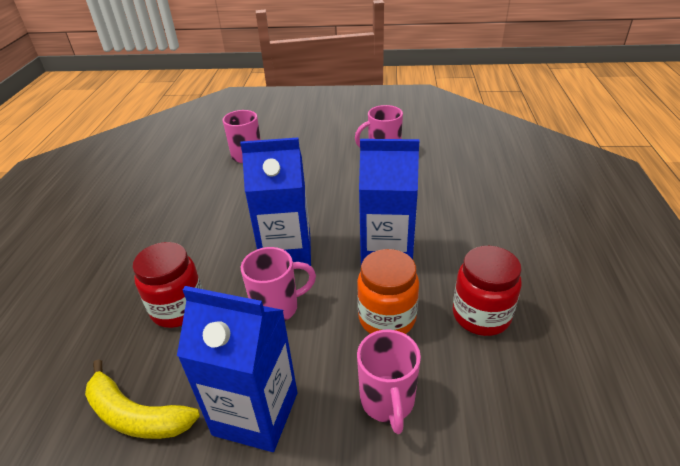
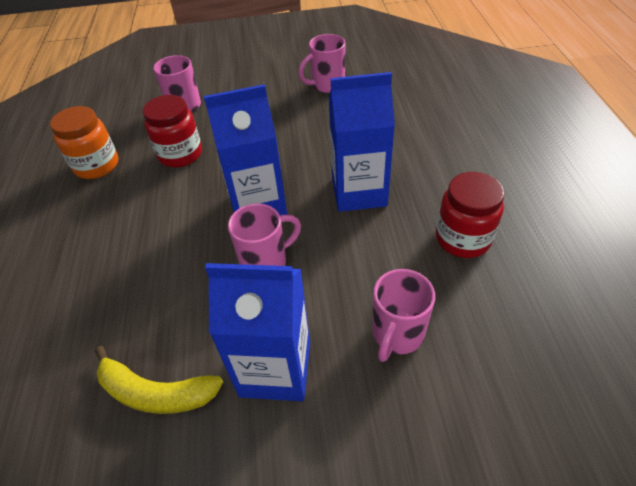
camera: 10 degrees left, 10 degrees up
red jar [133,242,203,328] -> red jar moved to [143,95,202,168]
orange jar [357,249,419,334] -> orange jar moved to [50,106,118,179]
pink mug [357,329,421,434] -> pink mug turned 45 degrees clockwise [373,269,435,362]

